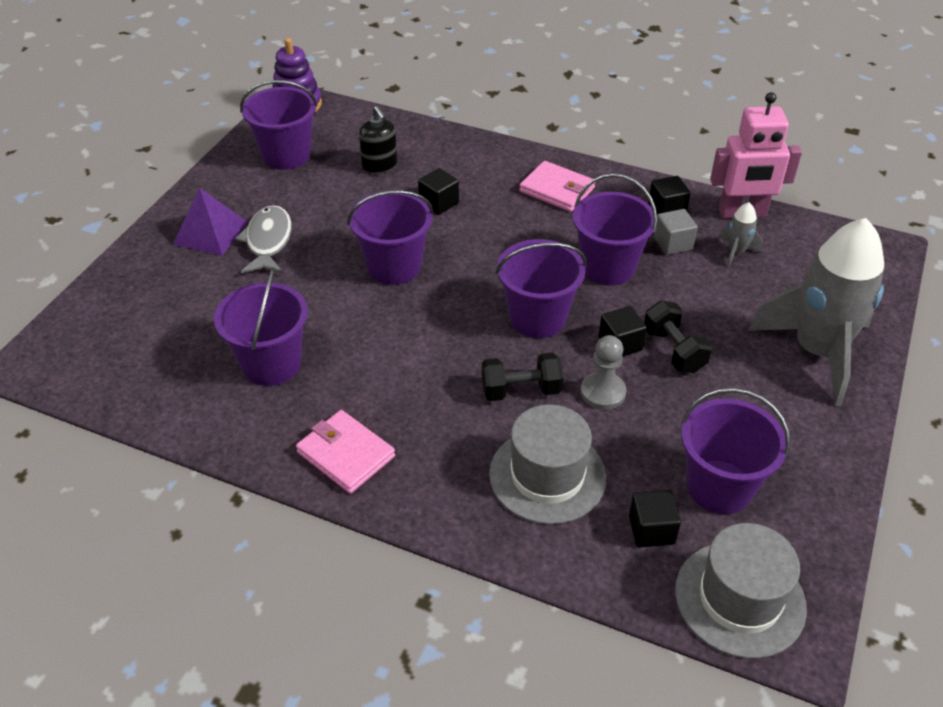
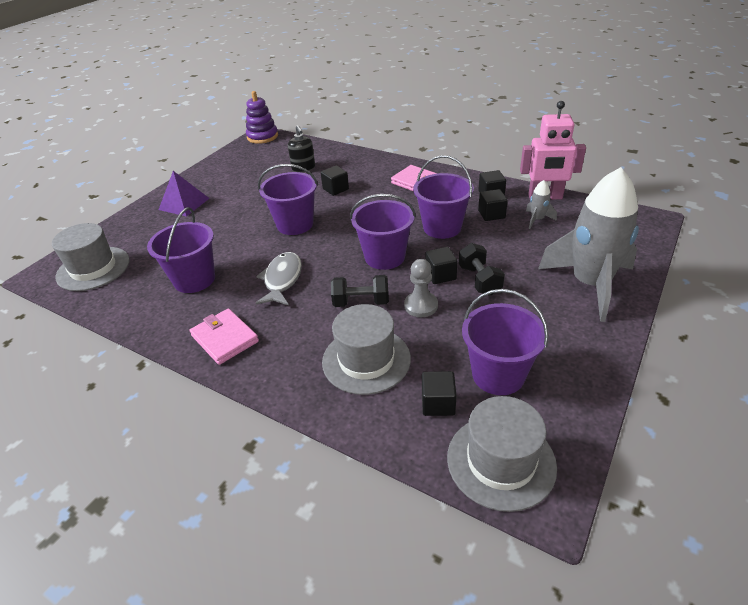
camera: 10 degrees right, 5 degrees down
grey fish [235,205,292,273] -> grey fish moved to [256,252,302,305]
purple bucket [240,80,318,170] -> none
grey cube [654,209,698,255] -> black cube [478,189,508,221]
none -> grey hat [52,223,130,291]

